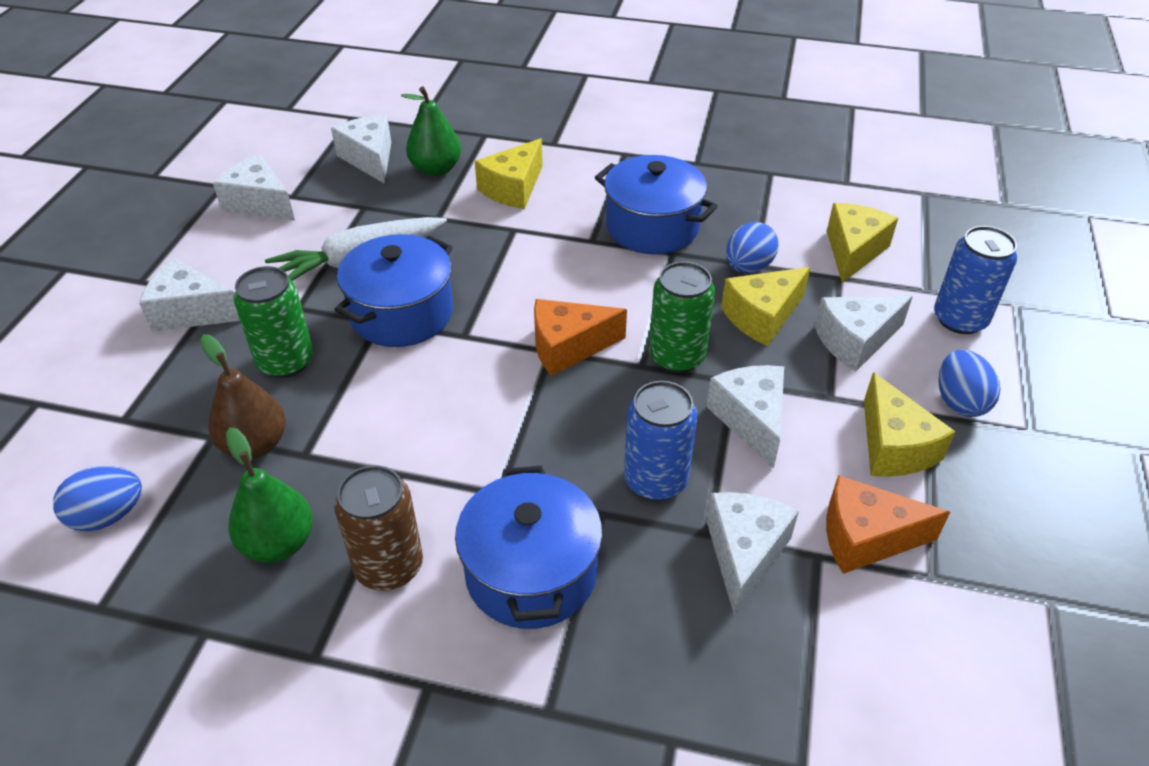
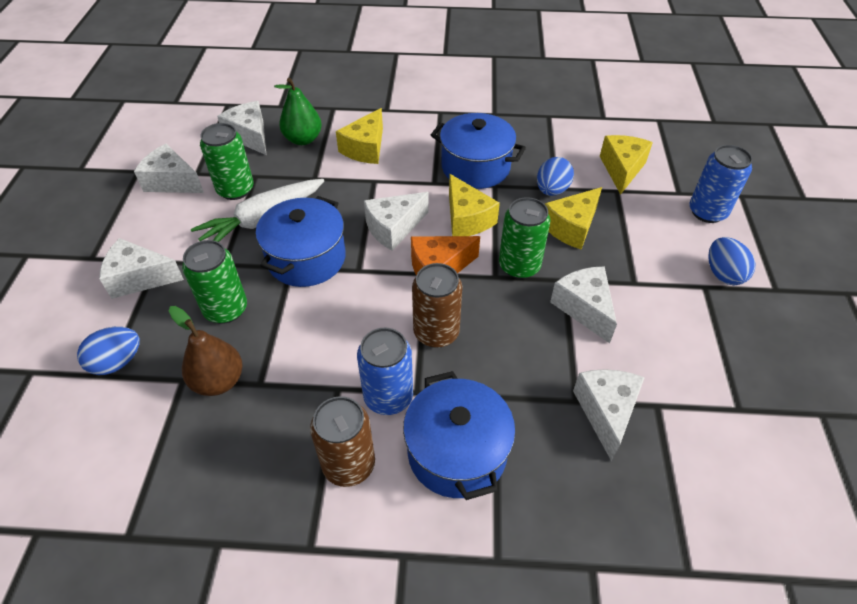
camera: 10 degrees left, 5 degrees up
blue egg [53,466,142,531] -> blue egg moved to [77,327,140,375]
green pear [226,427,313,563] -> none
blue can [624,381,697,501] -> blue can moved to [357,328,413,415]
white cheese [815,296,913,371] -> white cheese moved to [364,192,429,251]
orange cheese [826,475,950,574] -> none
yellow cheese [864,372,956,477] -> yellow cheese moved to [449,174,500,236]
none -> green can [200,123,254,200]
none -> brown can [412,263,462,348]

